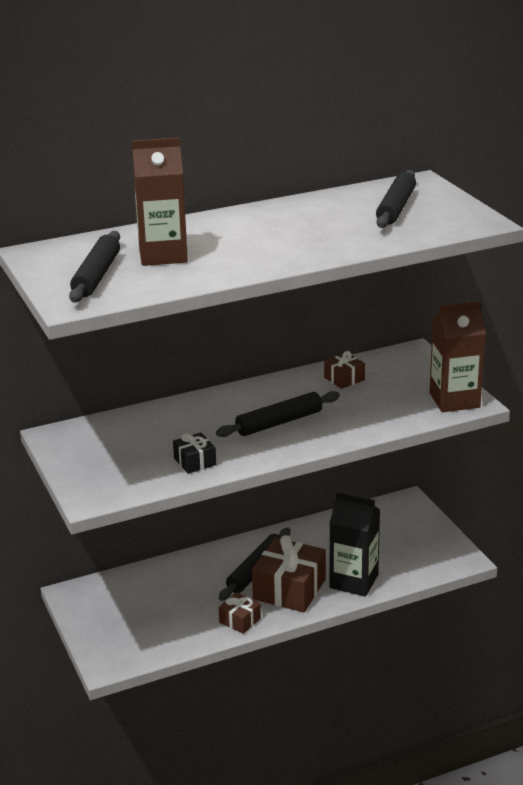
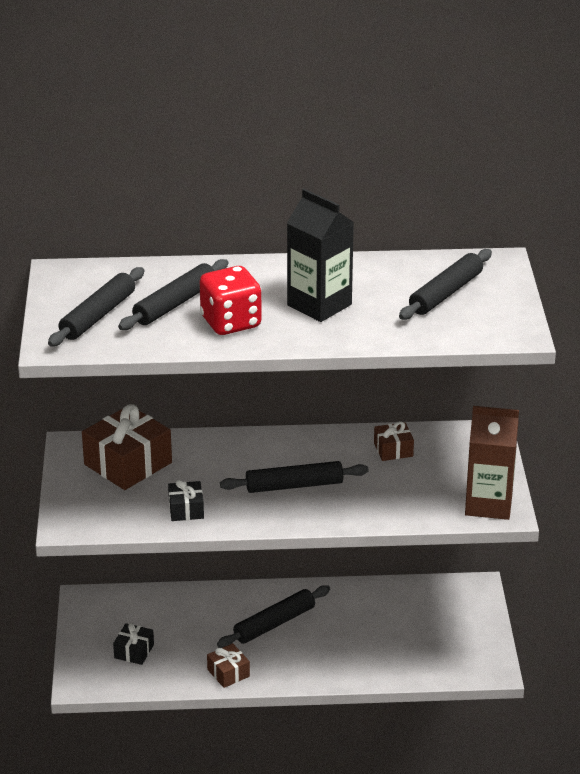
camera: 20 degrees right, 5 degrees up
brown carton [132,137,188,266] -> black rolling pin [118,259,229,330]
brown gift [252,535,326,612] -> brown gift moved to [82,404,172,490]
black carton [330,492,380,597] -> black carton moved to [287,189,354,322]
none -> black gift [113,623,154,665]
none -> red dice [200,266,262,335]

